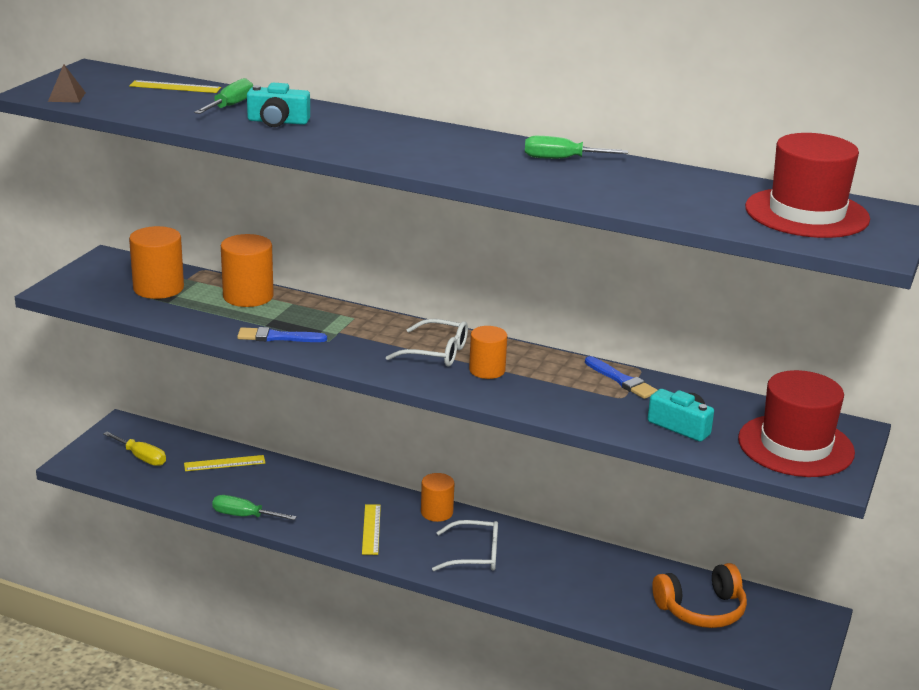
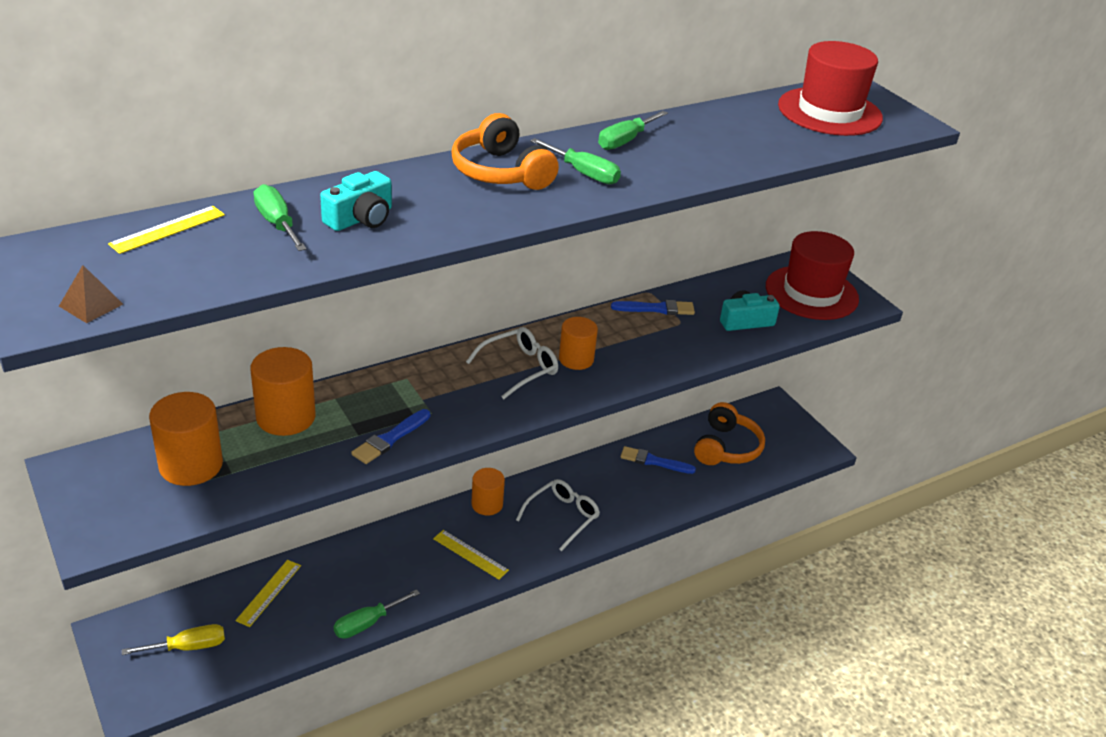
camera: 55 degrees left, 10 degrees up
none -> orange headphones [451,113,559,190]
none -> green screwdriver [530,138,621,185]
none -> blue brush [621,446,696,474]

